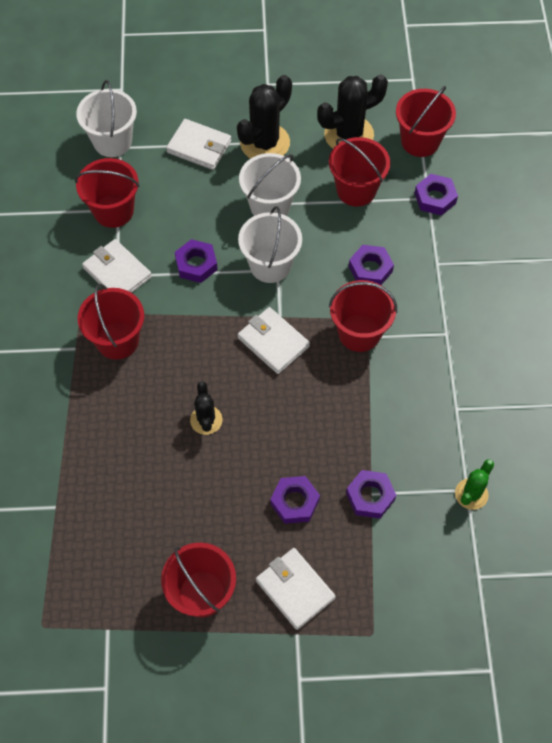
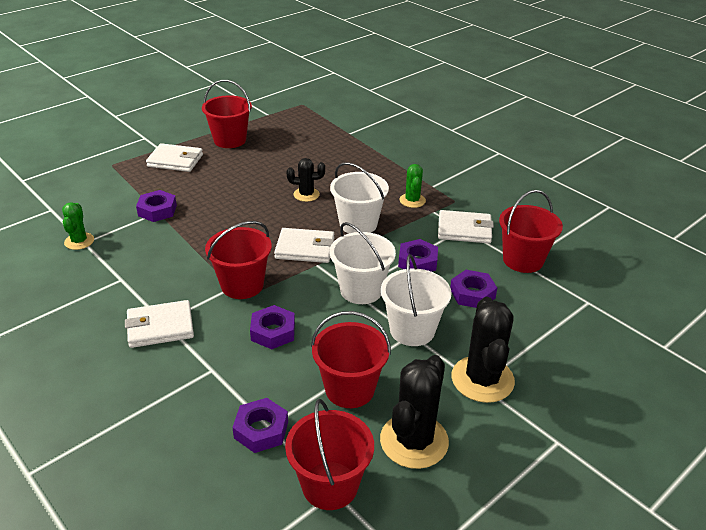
camera: 140 degrees right, 25 degrees down
white bucket [76,80,137,157] -> white bucket moved to [330,162,389,233]
red bucket [78,284,144,360] -> green cactus [400,164,426,208]
white wallet [166,119,231,170] -> white wallet moved to [125,300,194,348]
black cactus [190,381,222,435] -> black cactus turned 45 degrees counterclockwise [287,158,325,202]
purple nut [270,476,320,524] -> purple nut moved to [450,270,497,308]

